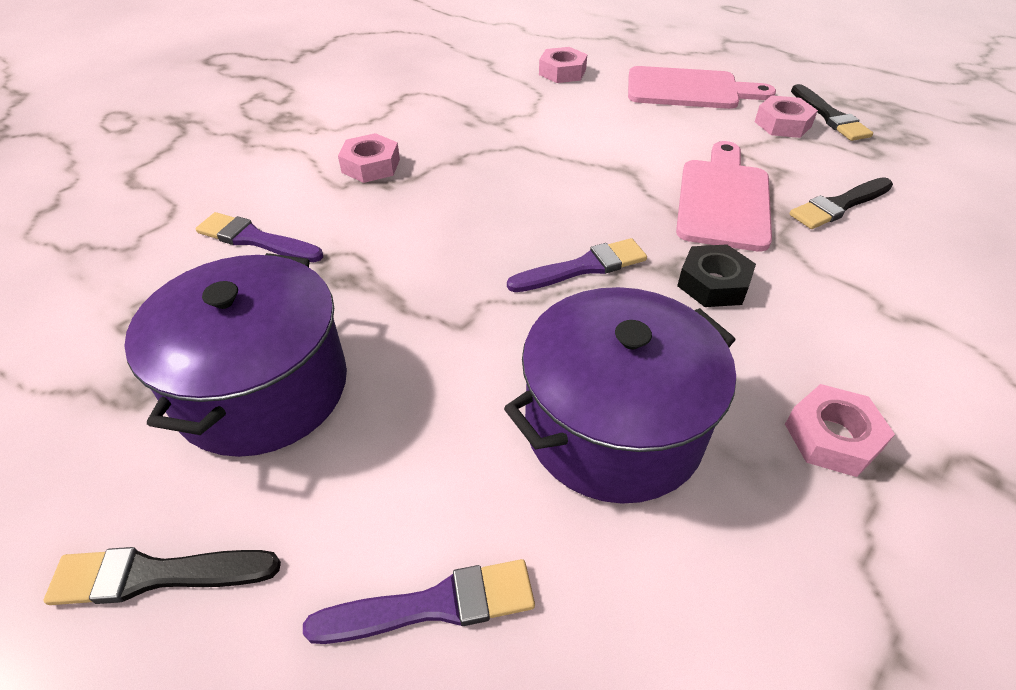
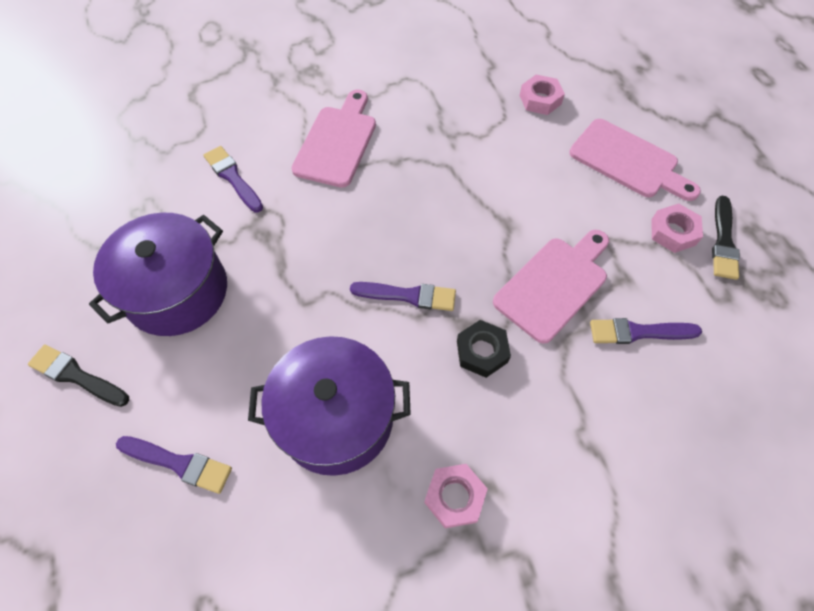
camera: 30 degrees right, 15 degrees up
pink nut [338,133,400,183] -> pink cutting board [291,89,376,188]
black brush [790,177,893,229] -> purple brush [590,318,702,344]

